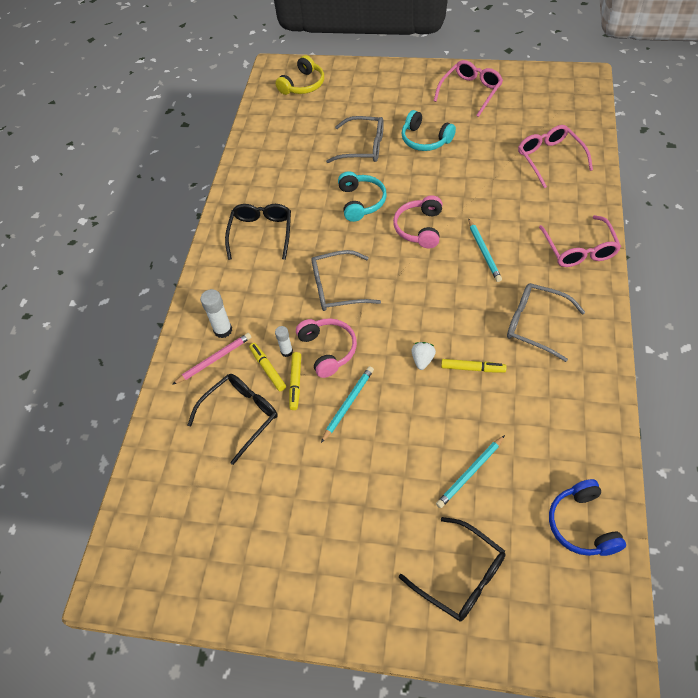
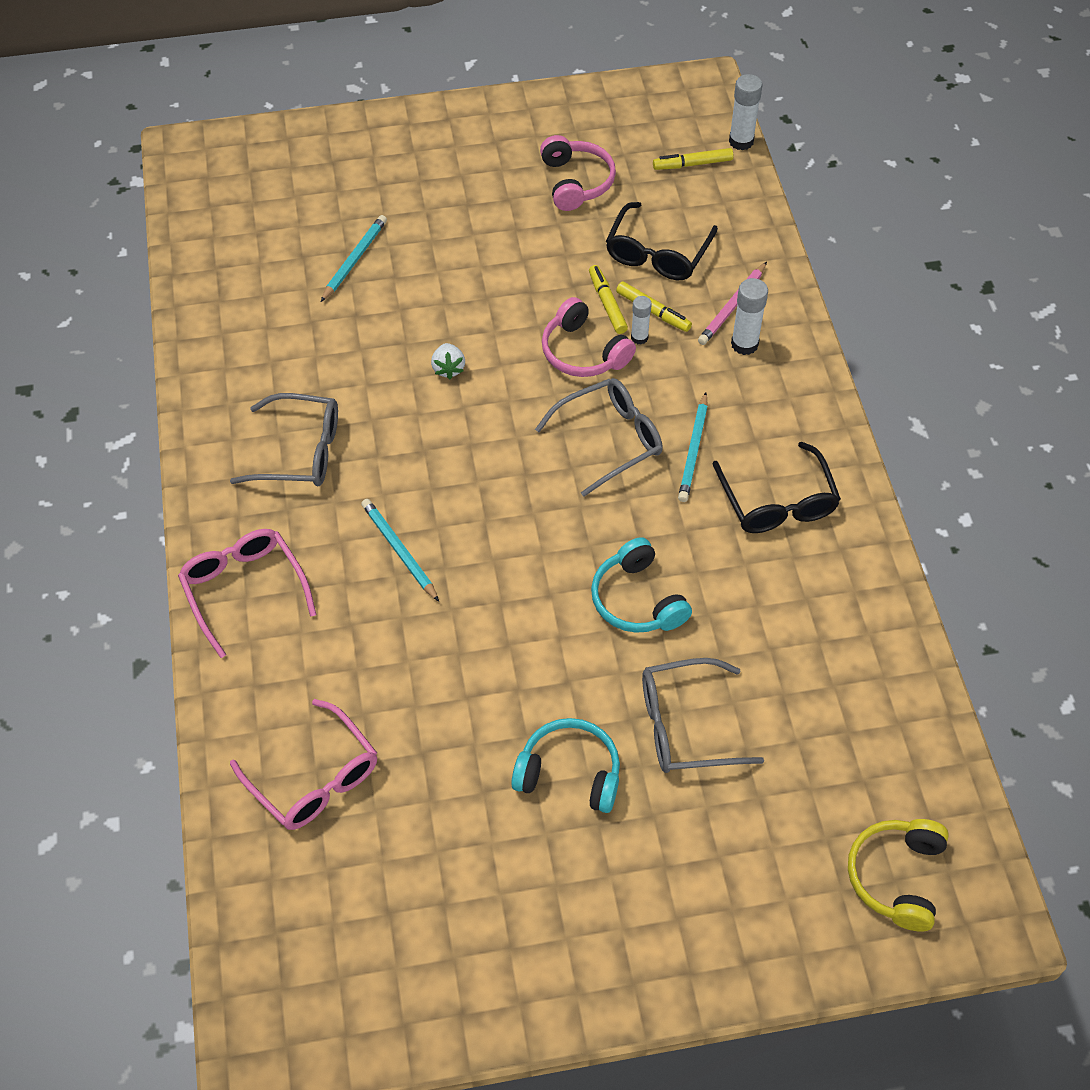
camera: 155 degrees right, 0 degrees up
turquoise pencil [321,366,374,443] -> turquoise pencil moved to [678,392,708,502]
pink headphones [393,195,443,248] -> pink headphones moved to [540,135,616,211]
black glasses [399,517,506,622] -> none
pink glasses [434,60,503,117] -> none
yellow marker [441,359,507,372] -> yellow marker moved to [653,148,734,170]
blue headphones [549,479,626,556] -> none
none -> white glue stick [729,74,763,151]

